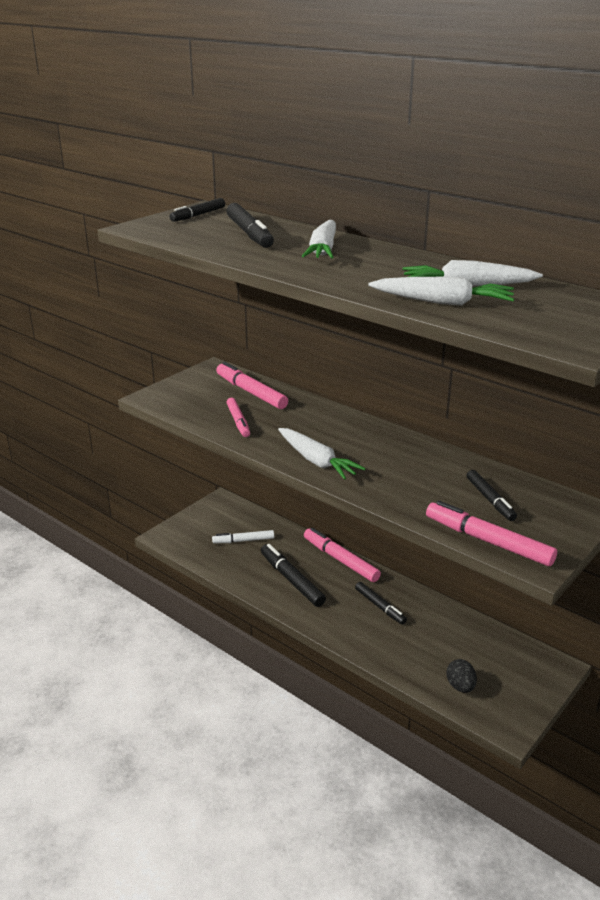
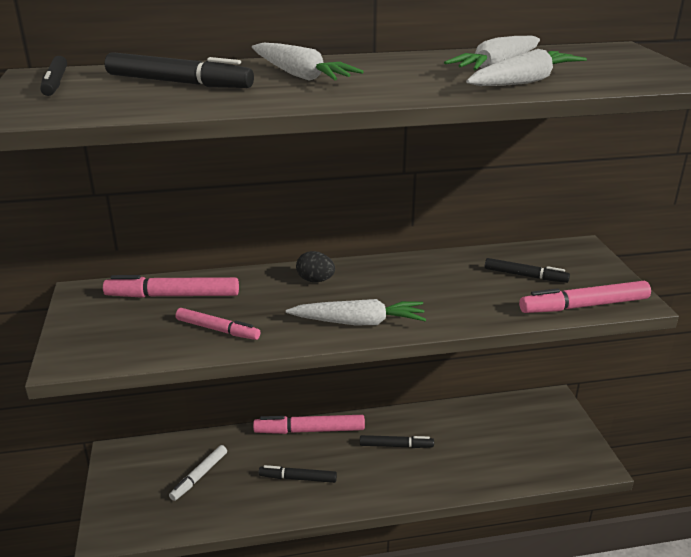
camera: 50 degrees left, 0 degrees up
black marker [261,544,326,607] -> black marker [259,465,337,483], size x0.65
black egg [446,659,477,693] -> black egg moved to [296,251,335,282]

